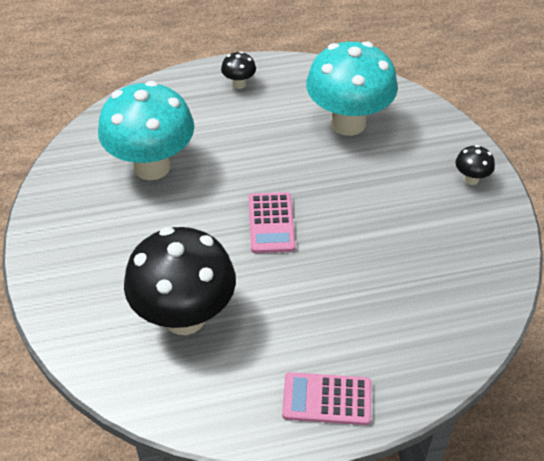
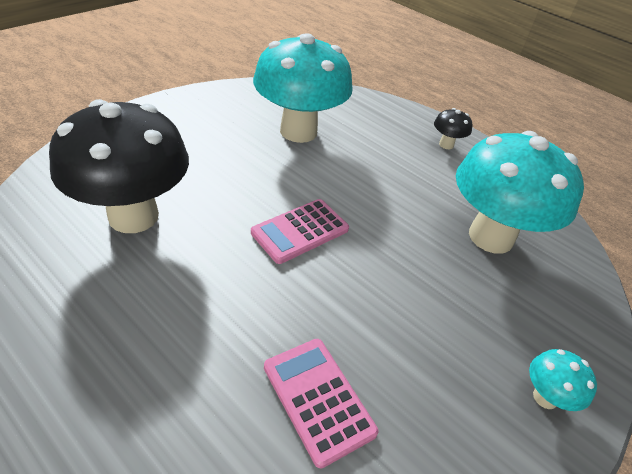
camera: 50 degrees right, 5 degrees down
pink calculator [282,372,371,425] -> pink calculator moved to [264,339,379,469]
black mushroom [456,145,495,185] -> turquoise mushroom [529,349,597,411]

